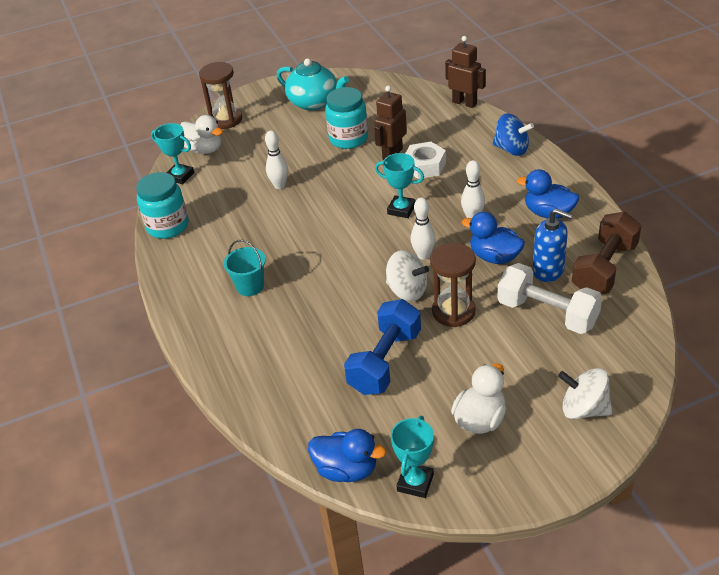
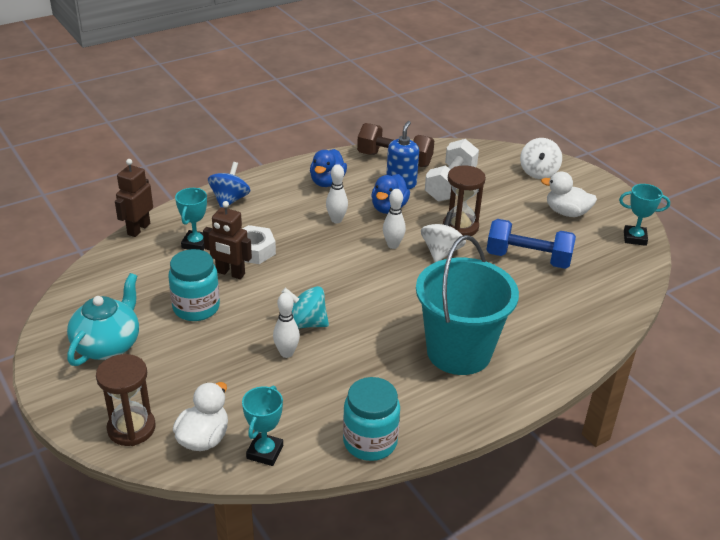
camera: 105 degrees left, 5 degrees down
turquoise bucket [224,240,266,296] -> turquoise bucket [416,235,519,375], size x2.26
blue duck [308,429,386,482] -> none
turquoise trophy [375,153,424,218] -> turquoise trophy moved to [175,188,207,250]
none -> turquoise spinning top [282,286,329,329]

